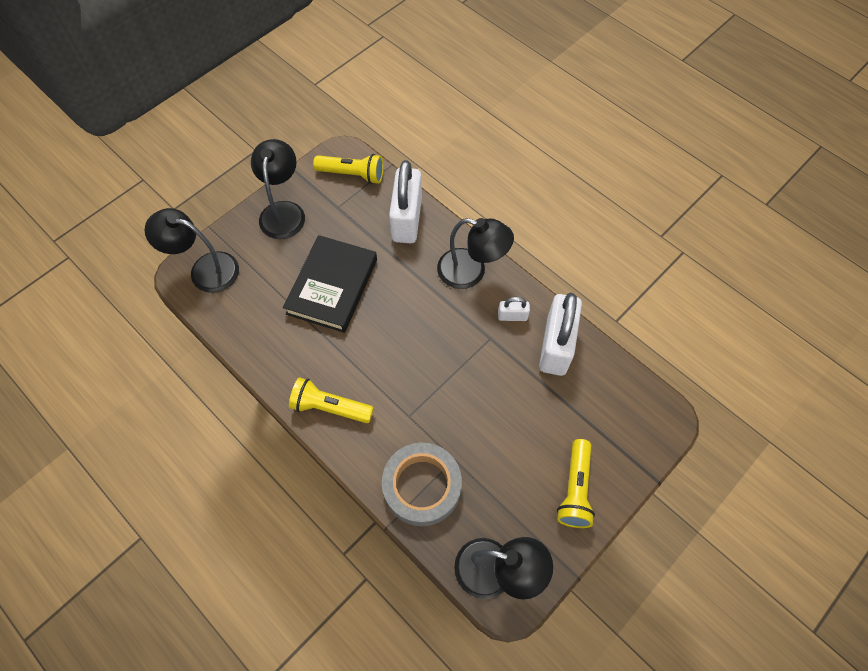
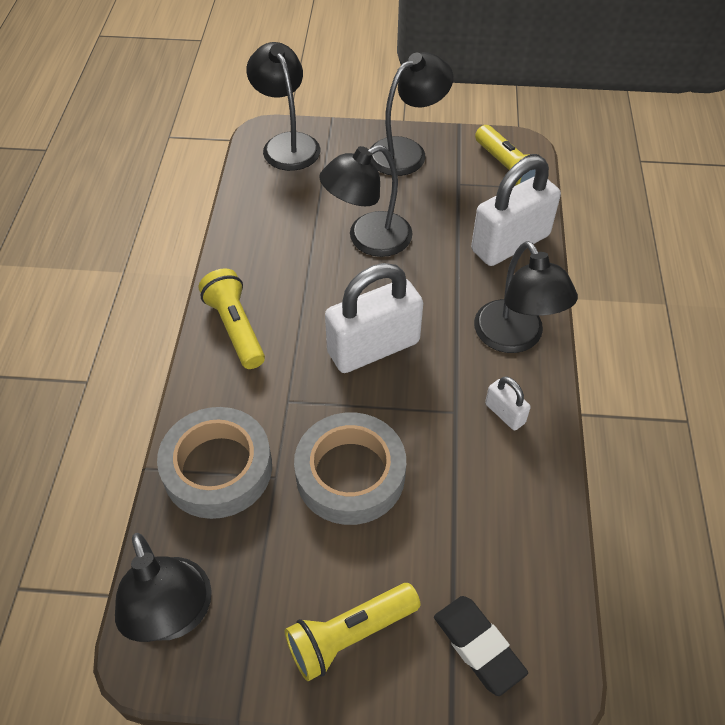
camera: 50 degrees right, 10 degrees down
black book [283,235,377,333] -> black lamp [319,145,413,257]
white padlock [539,293,582,376] -> white padlock moved to [325,263,423,373]
none -> grey tape [294,412,406,525]
none -> black eraser [434,596,528,696]

